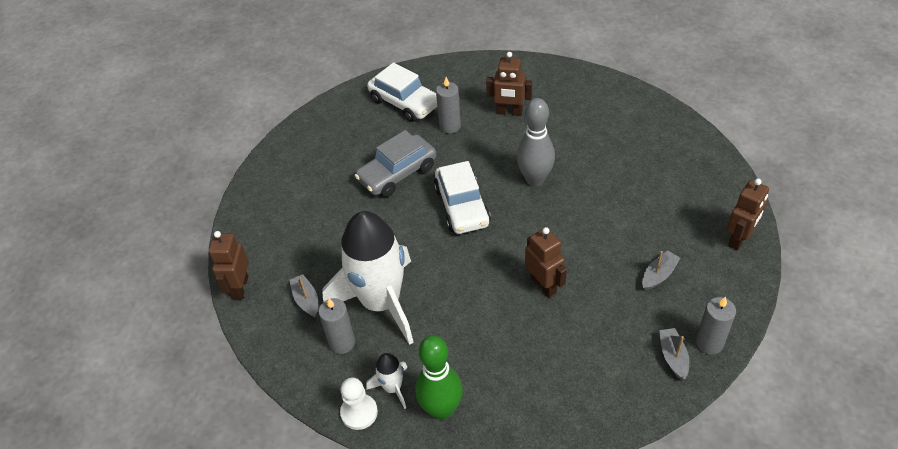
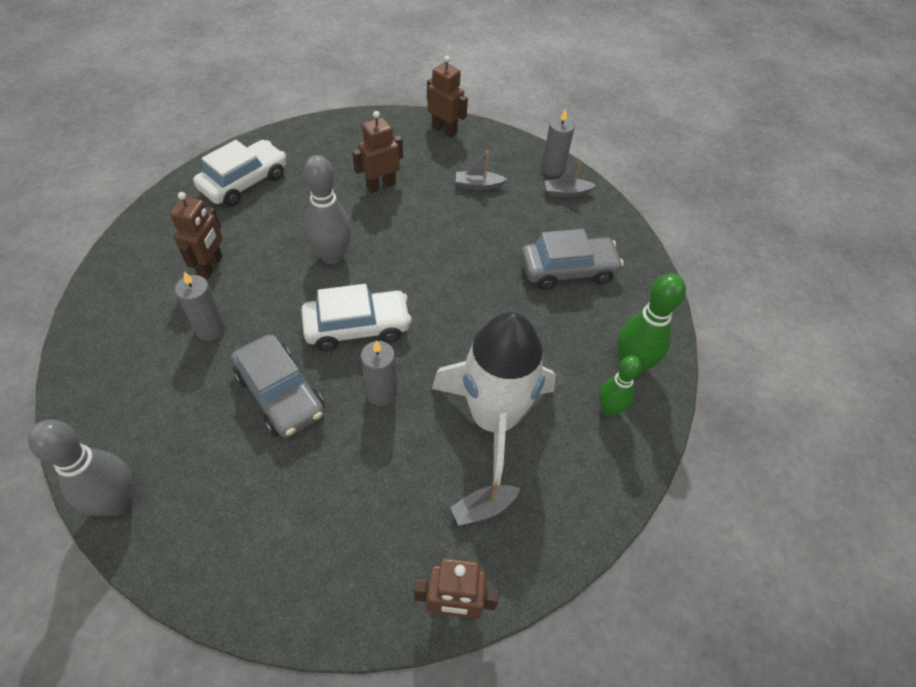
camera: 95 degrees left, 5 degrees up
grey candle [318,298,355,354] -> grey candle moved to [361,340,397,406]
white pawn [340,377,378,430] -> none
white rocket [366,353,408,409] -> green bowling pin [599,356,641,417]
white car [367,62,437,122] -> white car moved to [193,140,286,206]
brown robot [525,227,567,298] -> brown robot moved to [352,111,403,193]
grey boat [642,251,680,290] -> grey boat turned 45 degrees counterclockwise [456,151,507,190]
none -> grey bowling pin [28,420,133,516]
none -> grey car [521,229,624,290]

